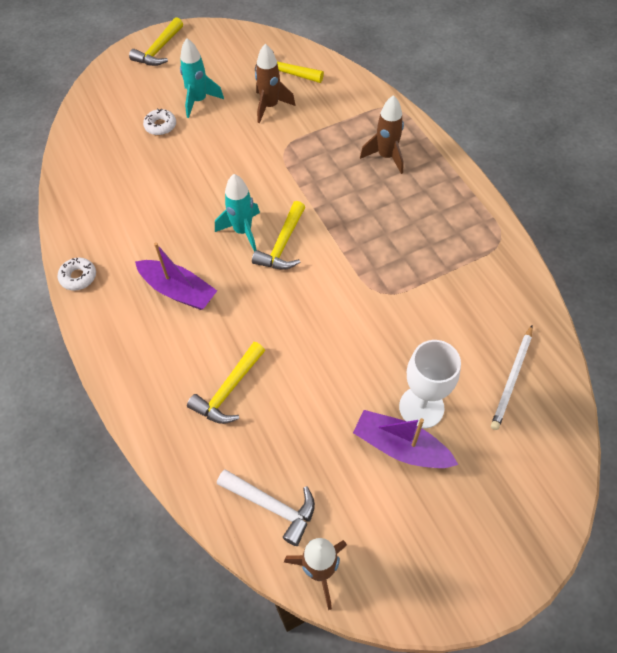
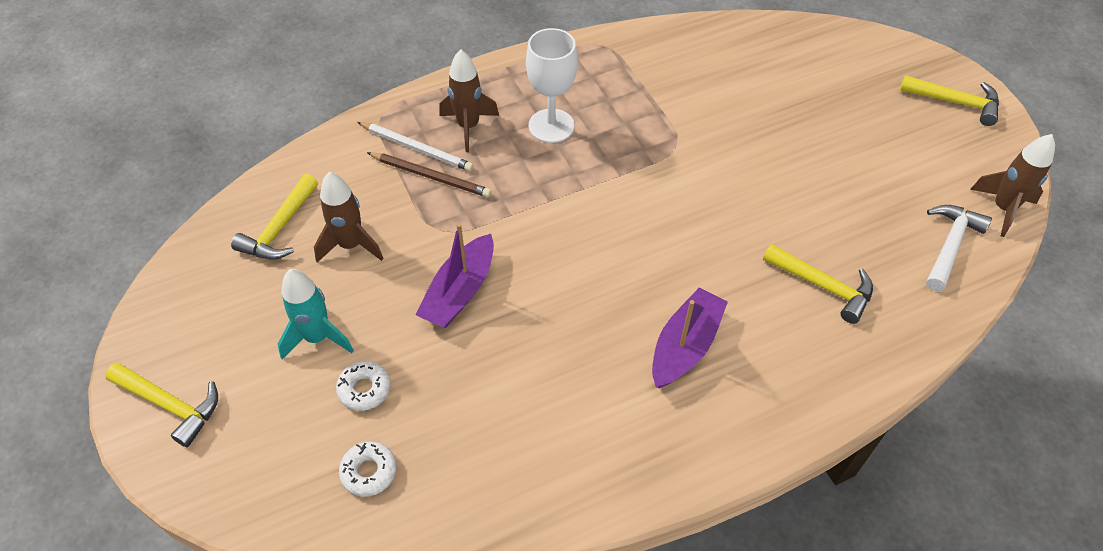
camera: 90 degrees left, 5 degrees down
white donut [58,258,96,291] -> white donut moved to [339,441,397,497]
turquoise rocket [215,174,260,252] -> none
yellow hammer [252,201,305,270] -> yellow hammer moved to [900,75,999,126]
purple boat [353,410,458,468] -> purple boat moved to [415,223,494,328]
white goblet [399,340,461,429] -> white goblet moved to [526,28,578,143]
white pencil [491,325,533,430] -> white pencil moved to [357,122,474,171]
none -> brown pencil [367,152,492,197]

